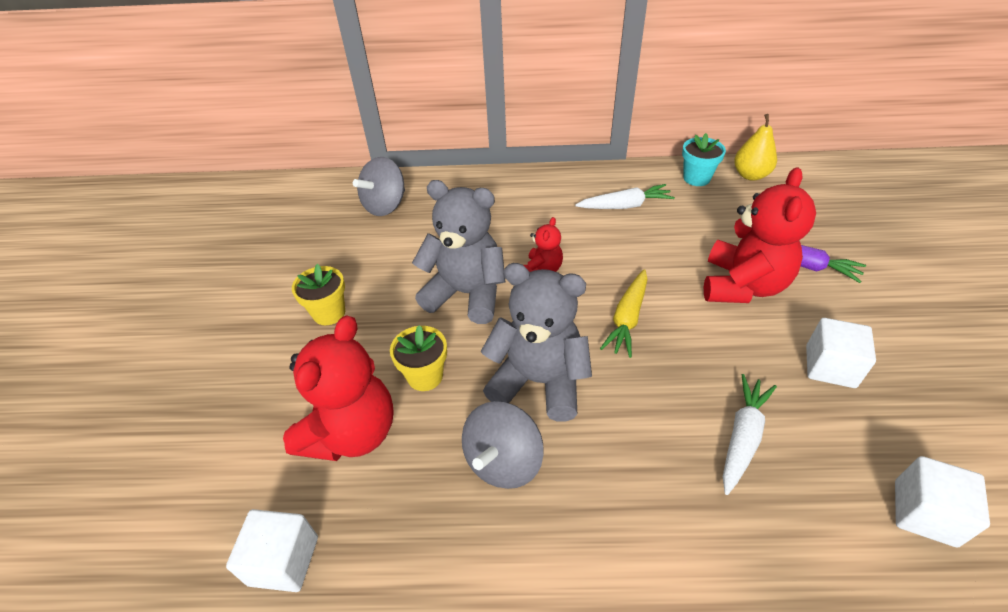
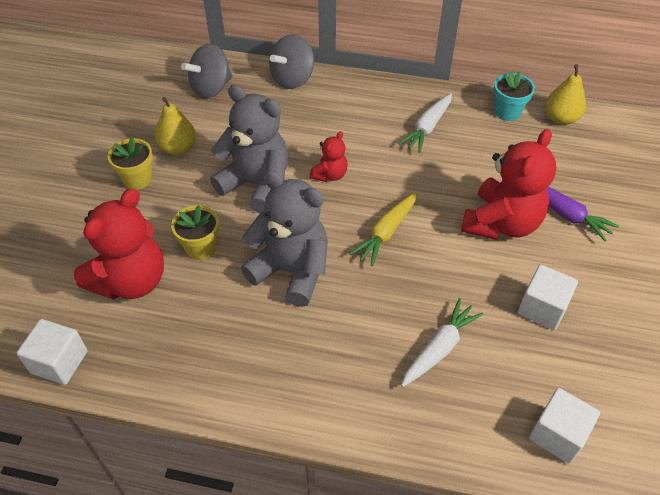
camera: 10 degrees right, 5 degrees up
grey spinning top [462,401,544,489] -> grey spinning top moved to [269,34,314,89]
white carrot [575,184,675,209] -> white carrot turned 120 degrees clockwise [398,93,452,153]
none -> yellow pear [155,97,196,155]

